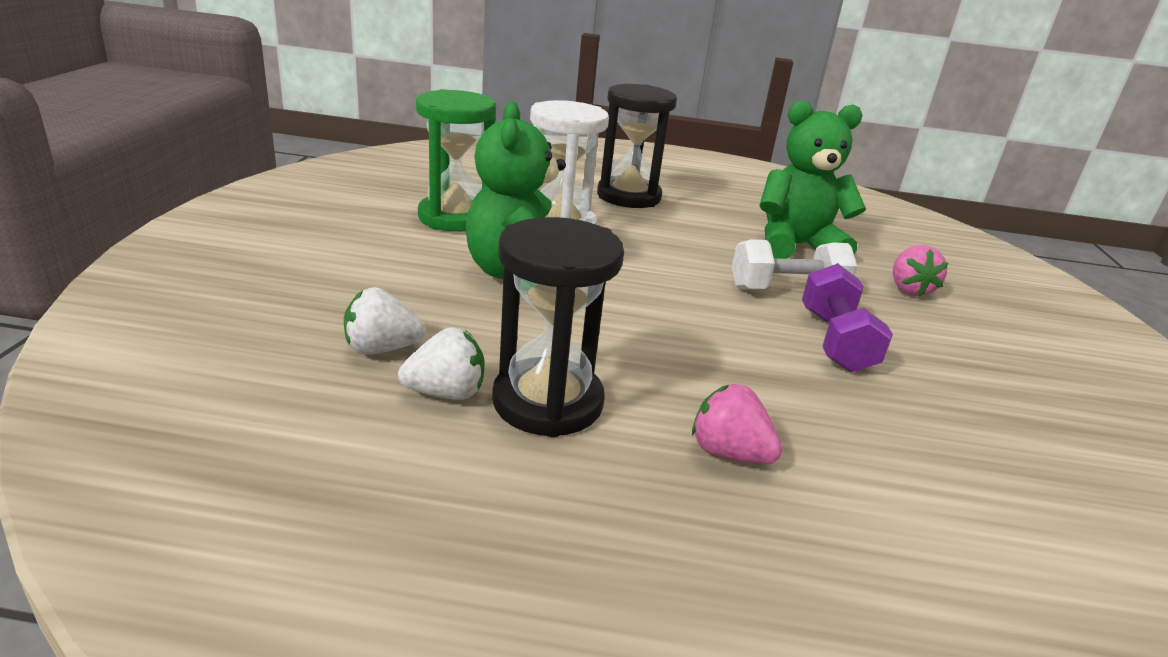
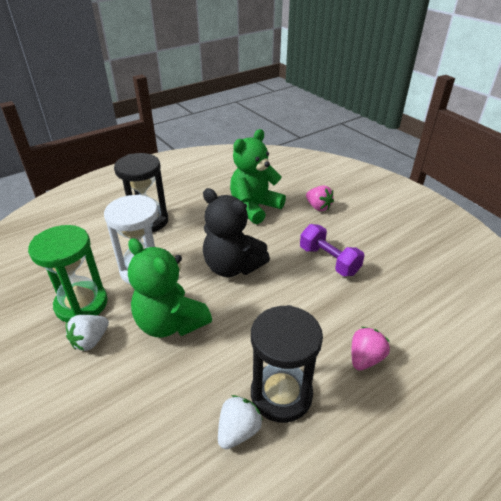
camera: 40 degrees left, 10 degrees up
white strawberry [344,287,425,355] -> white strawberry moved to [66,315,109,351]
pink strawberry [692,384,782,464] -> pink strawberry turned 135 degrees clockwise [352,327,390,371]
white dumbbell [732,239,857,290] -> none
none -> black teddy bear [203,188,270,277]

